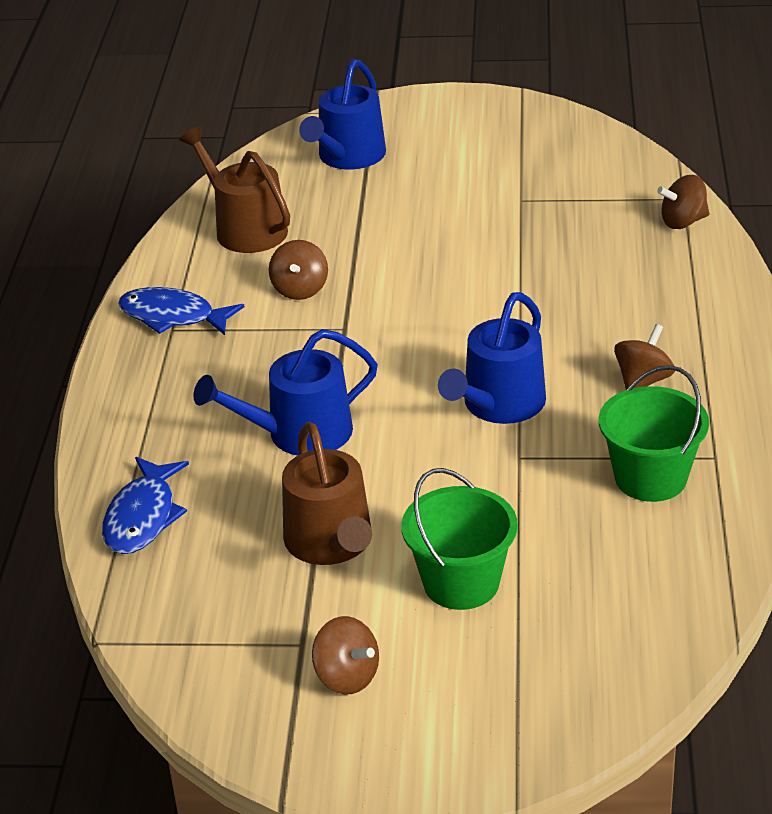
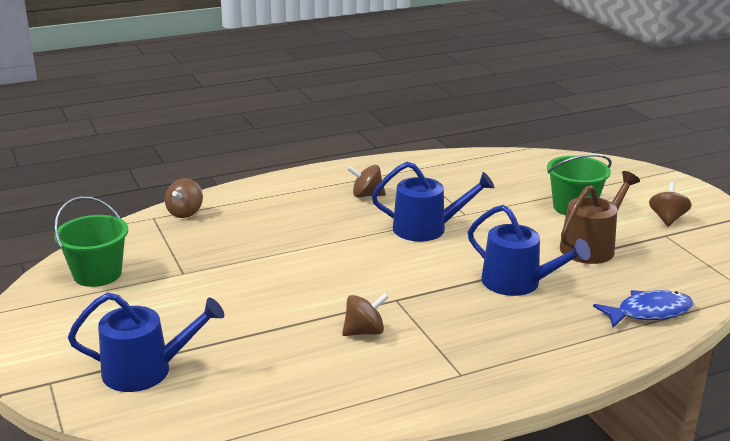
camera: 120 degrees left, 10 degrees down
blue fish [118,287,245,335] -> none
brown watering can [179,126,290,253] -> none
green bucket [599,365,709,502] -> green bucket moved to [54,196,128,287]
brown spinning top [657,175,709,229] -> brown spinning top turned 60 degrees clockwise [165,178,203,218]

